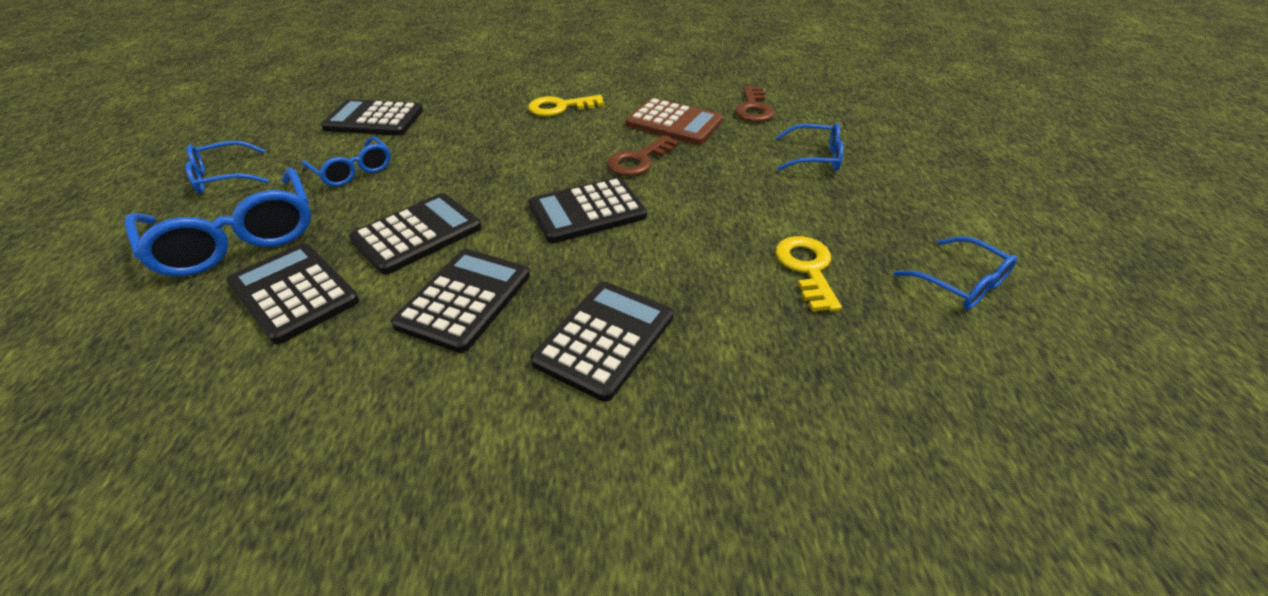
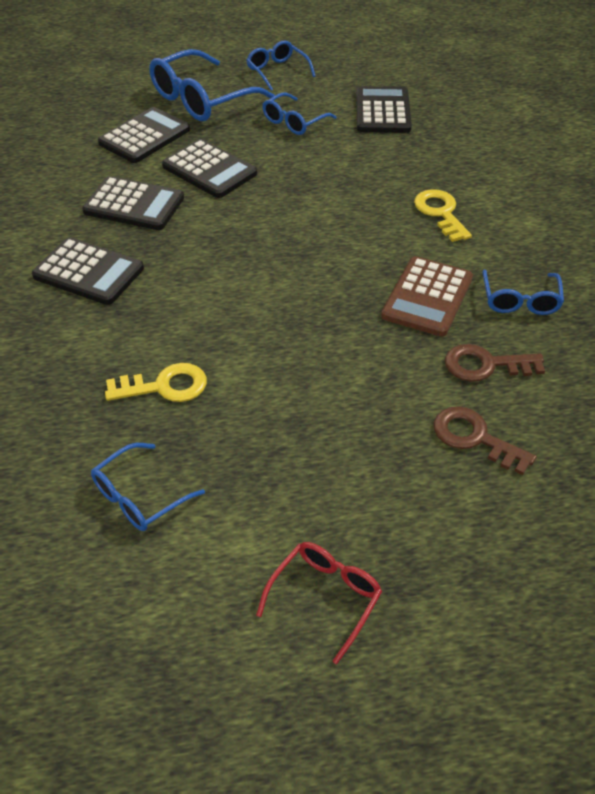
camera: 85 degrees right, 5 degrees up
black calculator [528,177,647,243] -> none
brown key [607,135,679,176] -> brown key moved to [433,406,537,475]
blue glasses [776,123,843,171] -> blue glasses moved to [482,270,564,315]
none -> red glasses [256,542,382,664]

